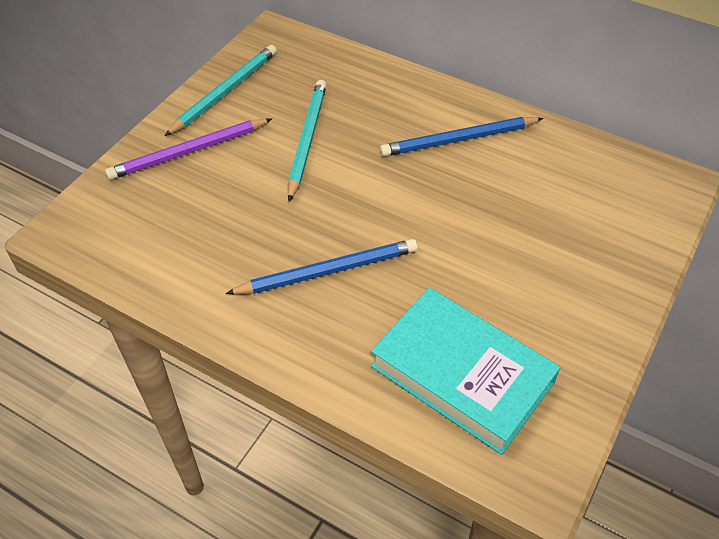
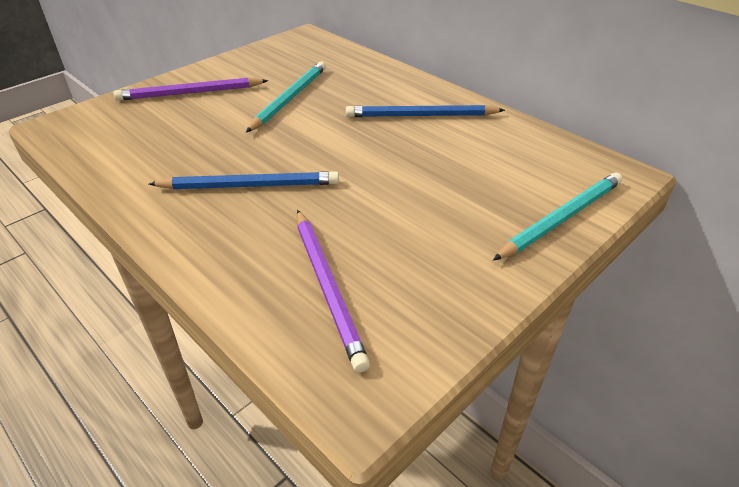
camera: 15 degrees right, 10 degrees down
turquoise pencil [165,45,277,136] -> turquoise pencil moved to [493,172,622,261]
turquoise book [371,288,561,455] -> purple pencil [297,210,370,373]

